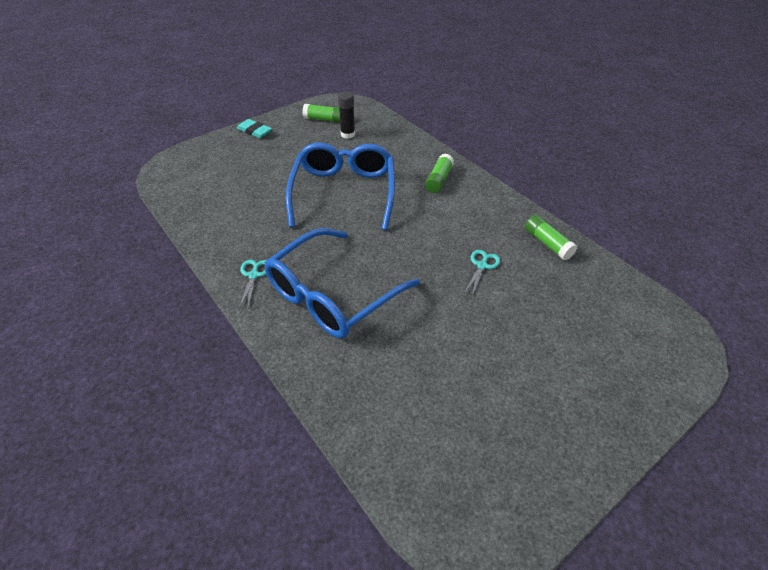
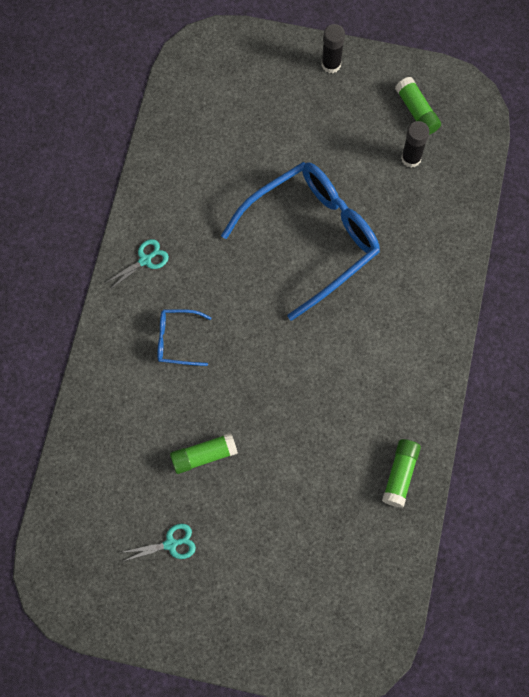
camera: 50 degrees right, 25 degrees up
turquoise eraser [237,119,272,138] -> black glue stick [322,24,345,73]
blue glasses [265,228,420,338] -> blue glasses [157,309,211,366], size x0.43
green glue stick [425,154,454,193] -> green glue stick moved to [170,433,238,474]
turquoise scissors [464,250,500,295] -> turquoise scissors moved to [119,524,196,562]

